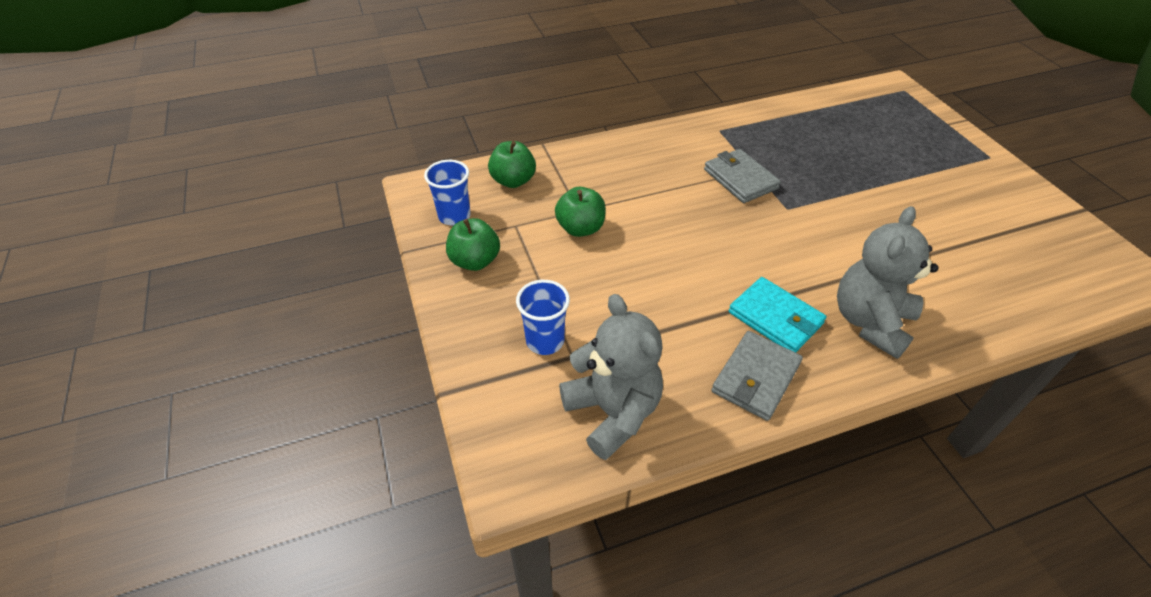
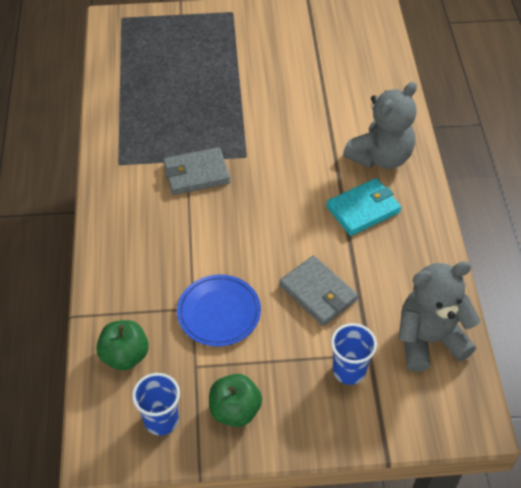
camera: 75 degrees left, 5 degrees up
green apple [555,187,606,237] -> blue plate [177,275,261,346]
grey wallet [711,331,803,421] -> grey wallet moved to [279,255,358,326]
grey teddy bear [837,206,938,359] -> grey teddy bear turned 90 degrees counterclockwise [343,82,417,169]

